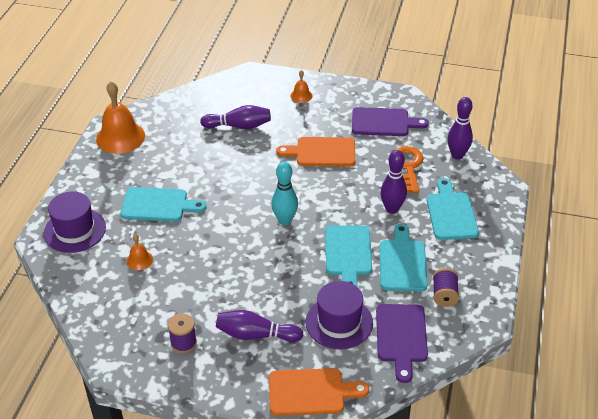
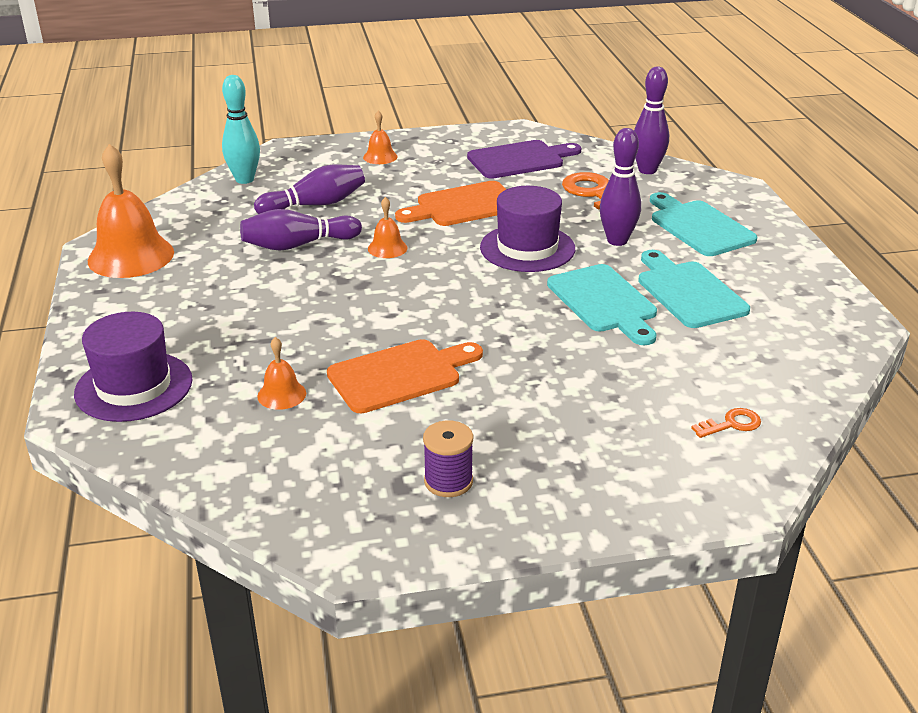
camera: 25 degrees left, 10 degrees down
turquoise cutting board [120,187,206,222] -> none
purple bowling pin [216,310,303,342] -> purple bowling pin moved to [240,209,362,251]
orange cutting board [269,368,369,416] -> orange cutting board moved to [327,339,483,413]
turquoise bowling pin [272,161,298,225] -> turquoise bowling pin moved to [222,75,260,184]
purple hat [306,281,373,350] -> purple hat moved to [480,186,575,272]
purple cutting board [376,304,428,383] -> none
purple spool [433,268,459,307] -> none
none -> orange bell [368,197,407,258]
none -> orange key [691,408,761,438]

